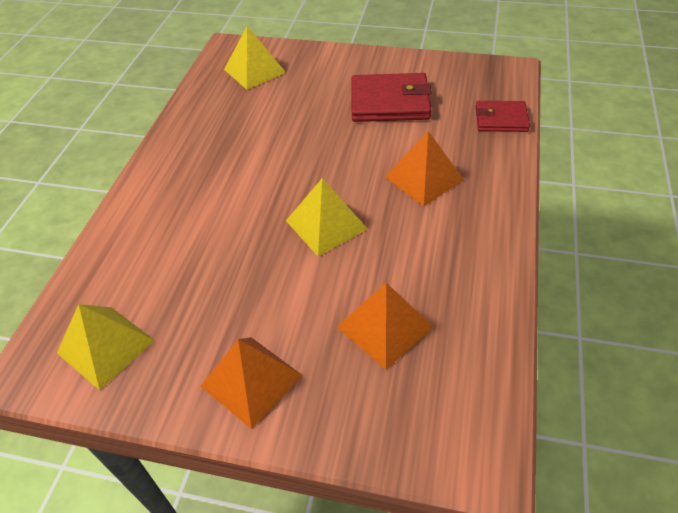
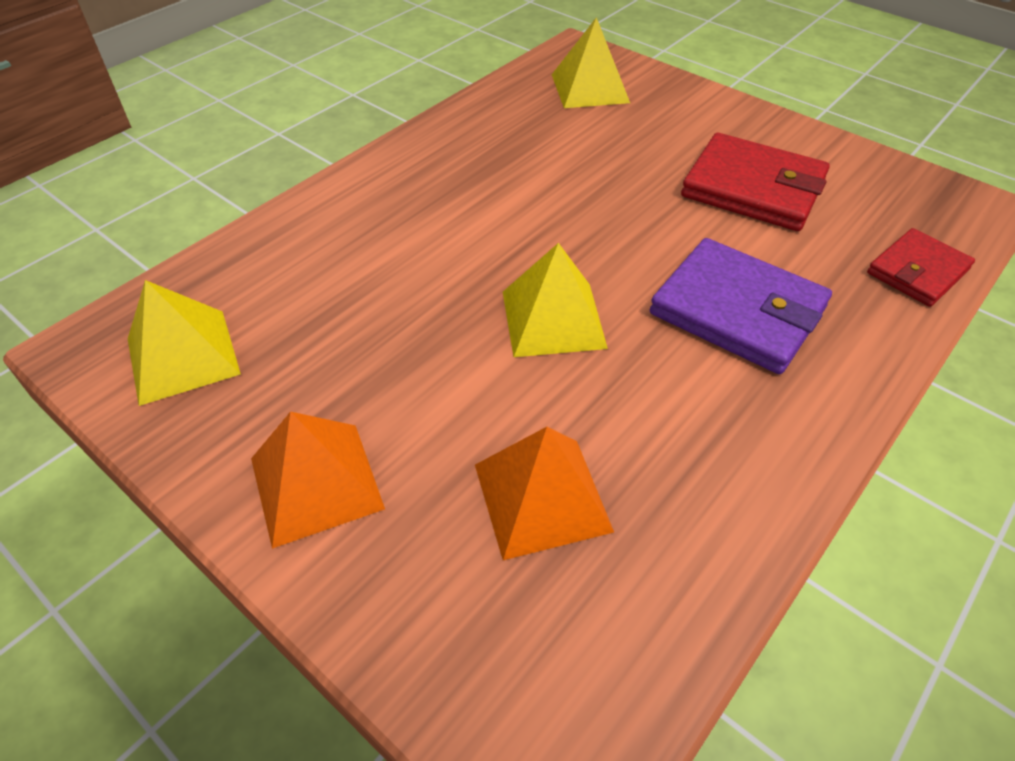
camera: 25 degrees right, 0 degrees up
orange pyramid [385,131,464,206] -> purple wallet [650,238,832,374]
red wallet [475,101,530,132] -> red wallet turned 75 degrees counterclockwise [867,228,975,307]

